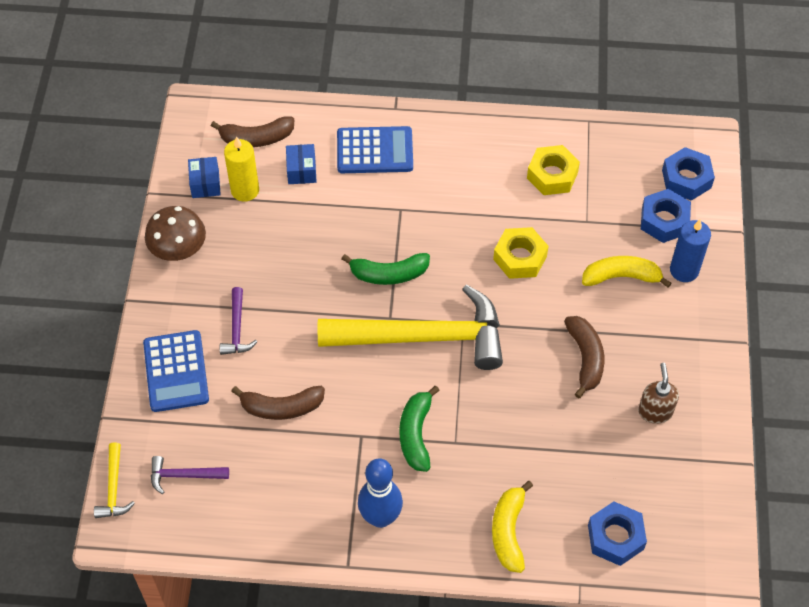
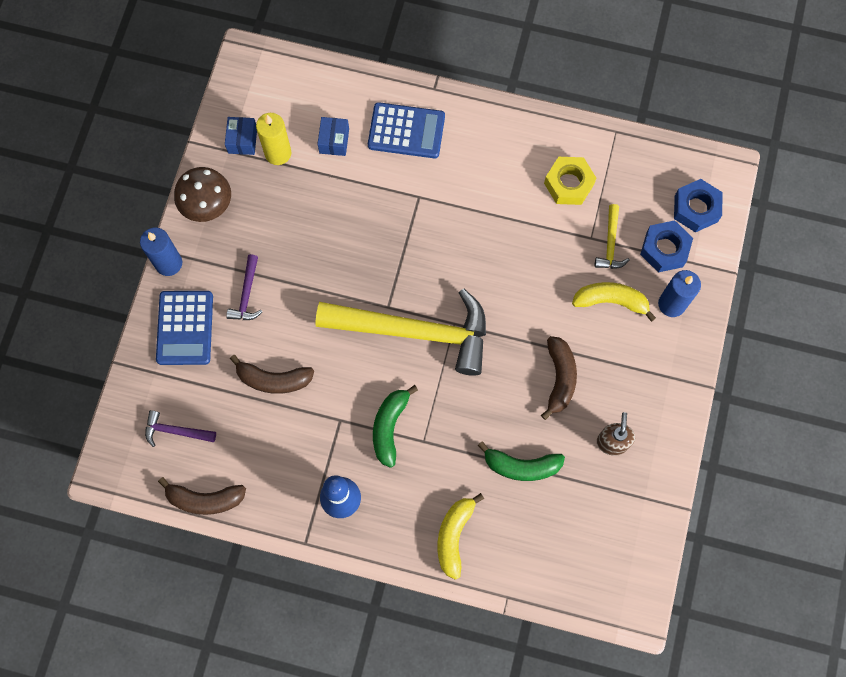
camera: 10 degrees right, 15 degrees up
yellow hammer [94,442,135,518] -> yellow hammer moved to [595,204,630,269]
brown banana [211,116,294,147] -> brown banana moved to [158,477,246,515]
green banana [341,253,430,285] -> green banana moved to [478,441,565,481]
yellow nut [493,227,548,279] -> none
blue nut [588,502,647,566] -> none
none -> blue candle [140,228,182,276]

